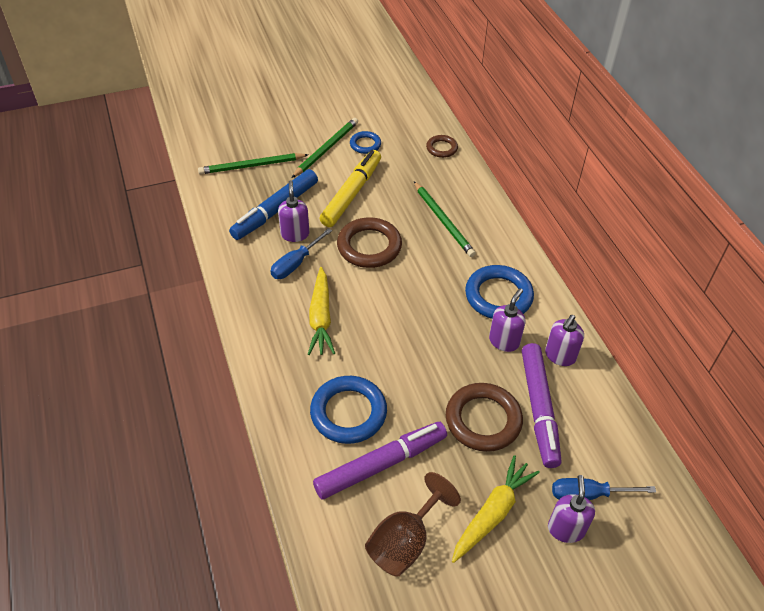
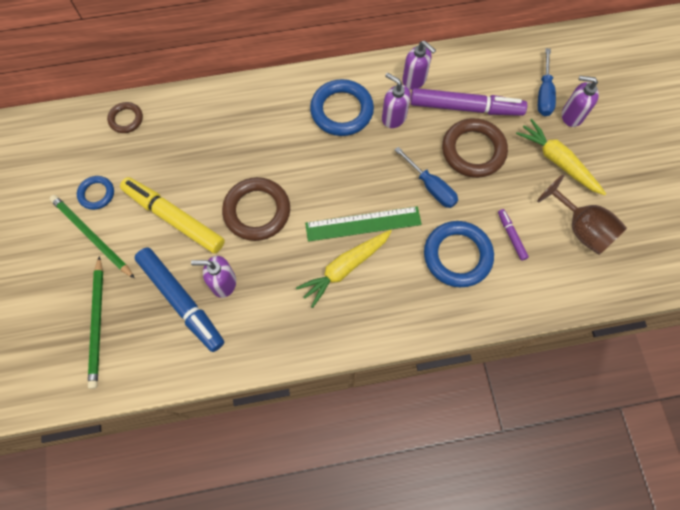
camera: 80 degrees left, 20 degrees up
blue screwdriver [271,228,332,279] -> blue screwdriver moved to [395,147,458,208]
yellow carrot [308,267,335,355] -> yellow carrot turned 135 degrees clockwise [296,230,392,308]
purple marker [313,422,447,499] -> purple marker [498,209,529,261], size x0.45
green pencil [414,181,476,257] -> none
none -> green ruler [305,206,422,242]

